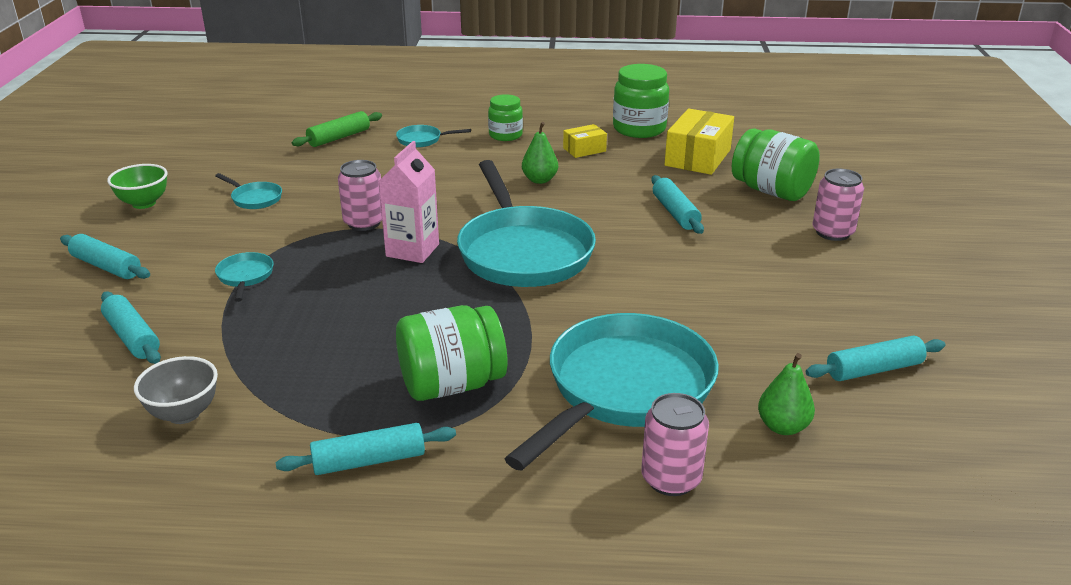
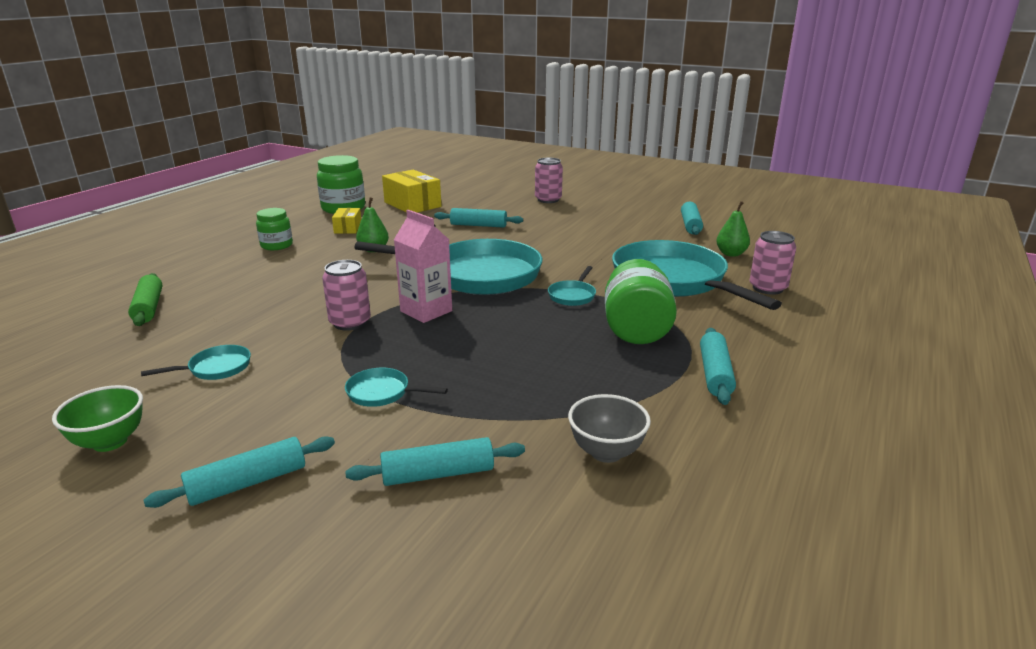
camera: 65 degrees left, 5 degrees down
turquoise pan [396,125,471,148] -> turquoise pan moved to [548,266,596,306]
green jar [732,128,820,201] -> none

